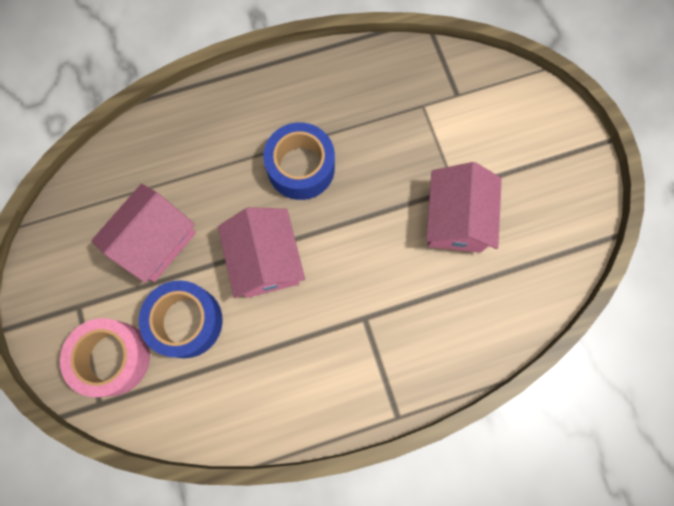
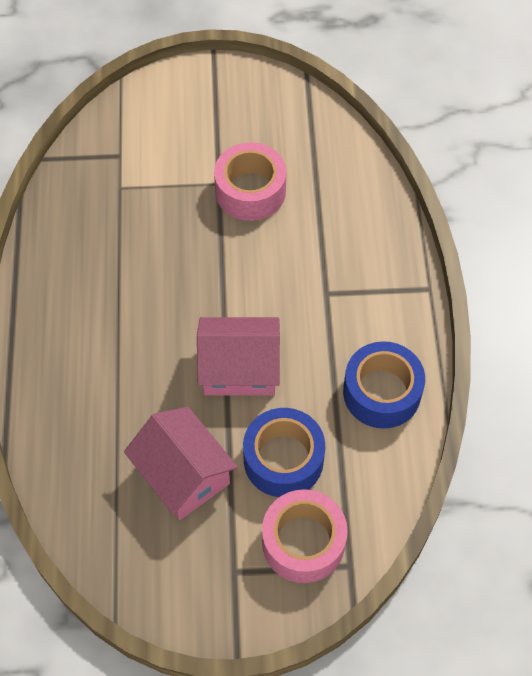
camera: 75 degrees left, 15 degrees down
blue tape [263,122,335,200] -> blue tape moved to [343,341,425,429]
pink house [426,162,502,253] -> pink tape [214,142,286,221]

